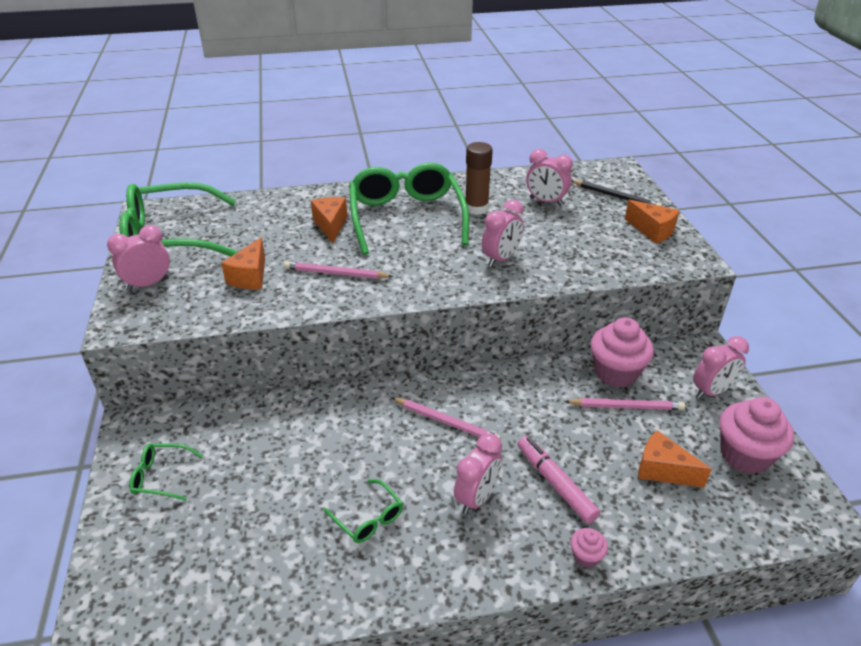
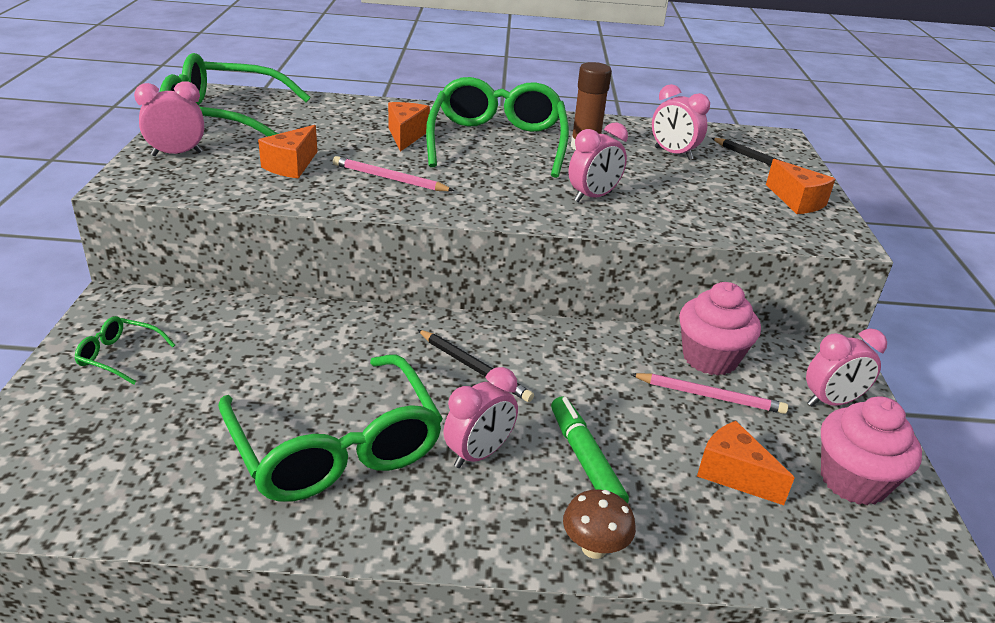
camera: 10 degrees right, 5 degrees down
green glasses [324,479,403,543] -> green glasses [218,354,443,502], size x2.35
pink pencil [392,398,501,440] -> black pencil [418,330,534,402]
pink marker [518,436,600,524] -> green marker [551,397,629,504]
pink cupcake [570,528,608,568] -> brown mushroom [563,489,636,559]

